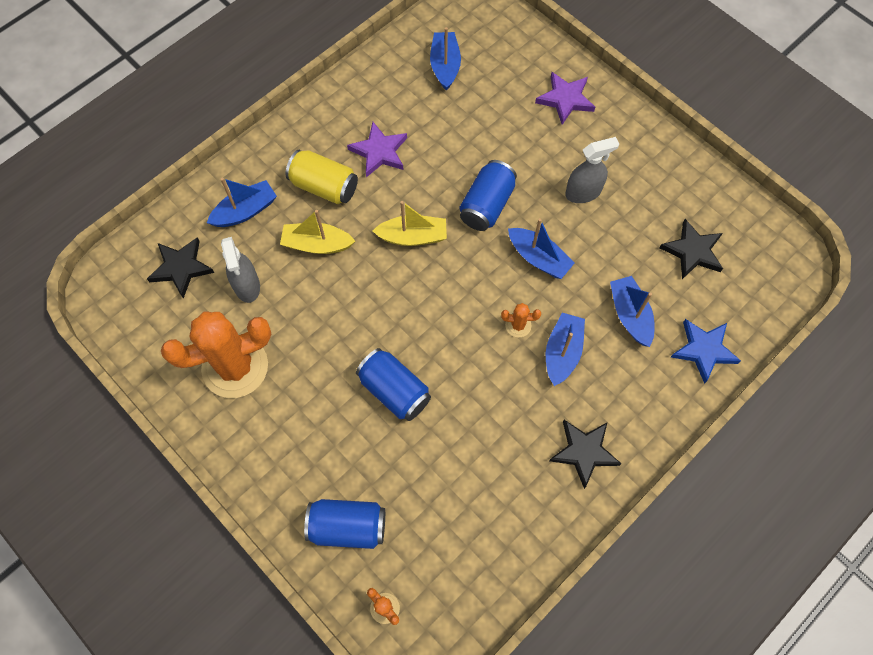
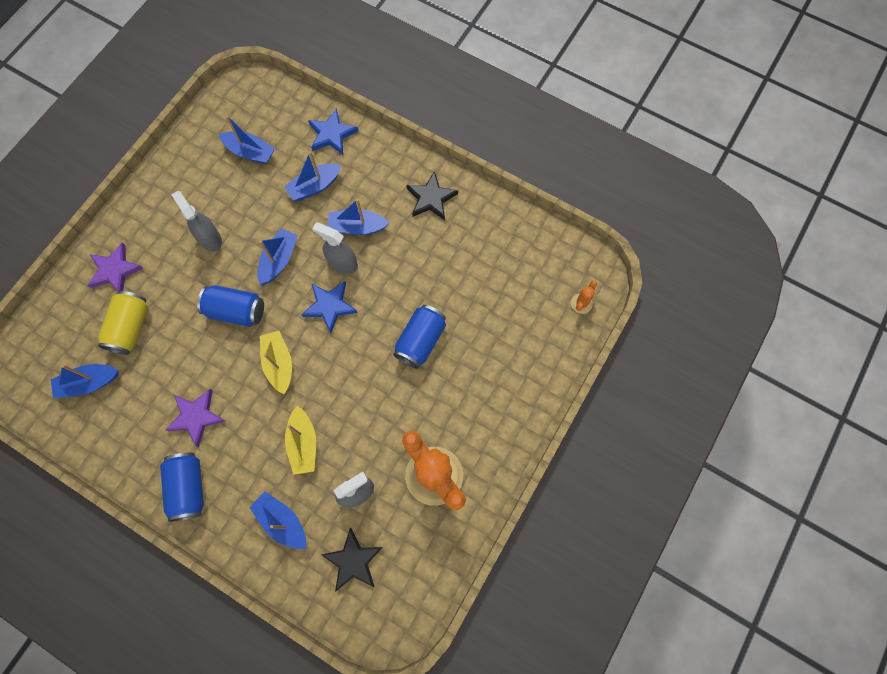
camera: 105 degrees left, 5 degrees up
yellow can [285,150,358,204] -> yellow can moved to [98,291,148,355]
blue can [304,499,385,549] -> blue can moved to [160,453,204,522]
orange cactus [501,303,541,337] -> grey spray bottle [312,222,358,274]
black star [660,219,723,279] -> blue boat [219,116,275,164]
none -> blue star [301,281,358,333]

